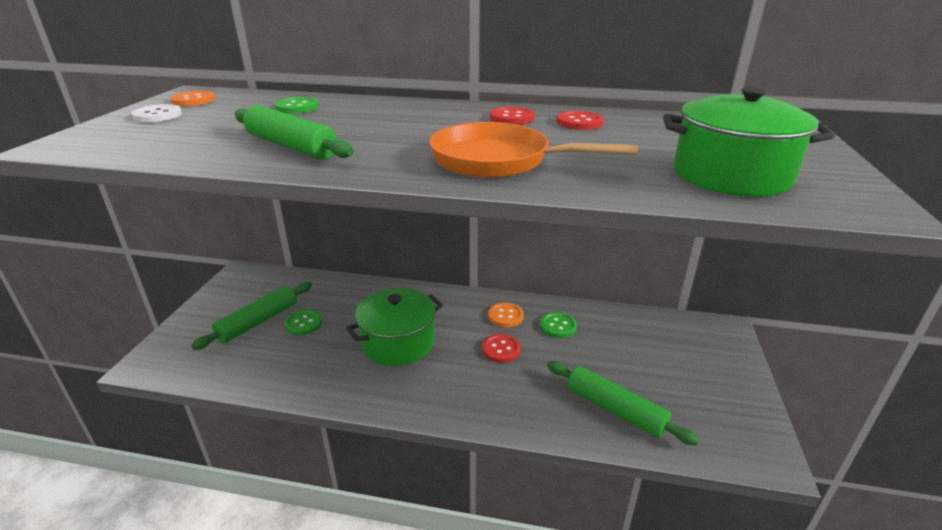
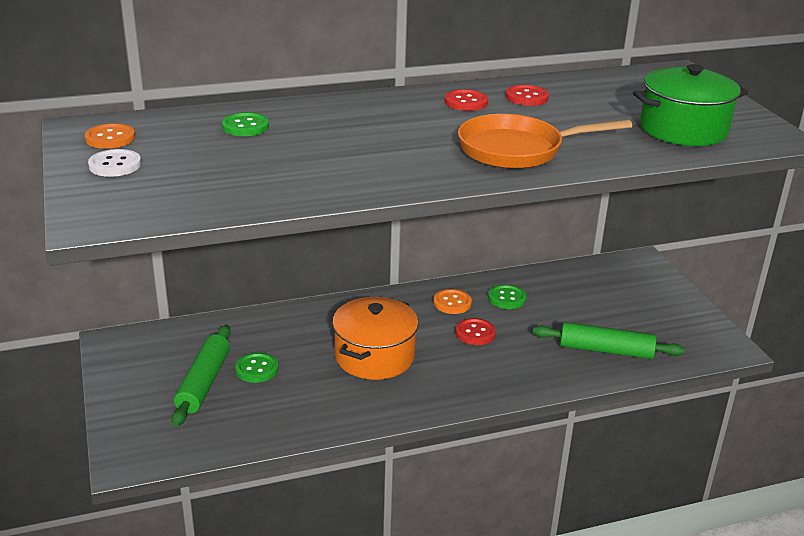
camera: 30 degrees left, 0 degrees up
green rolling pin [235,105,354,160] -> none
green pot [346,288,443,366] -> orange pot [332,297,419,380]

